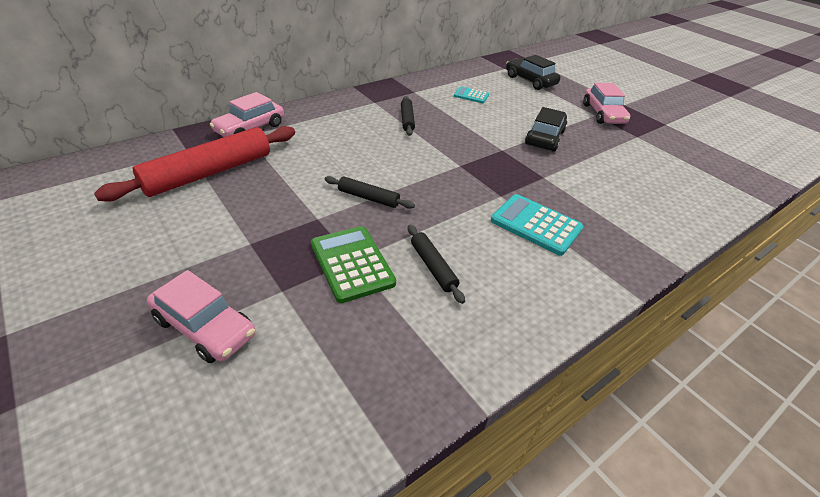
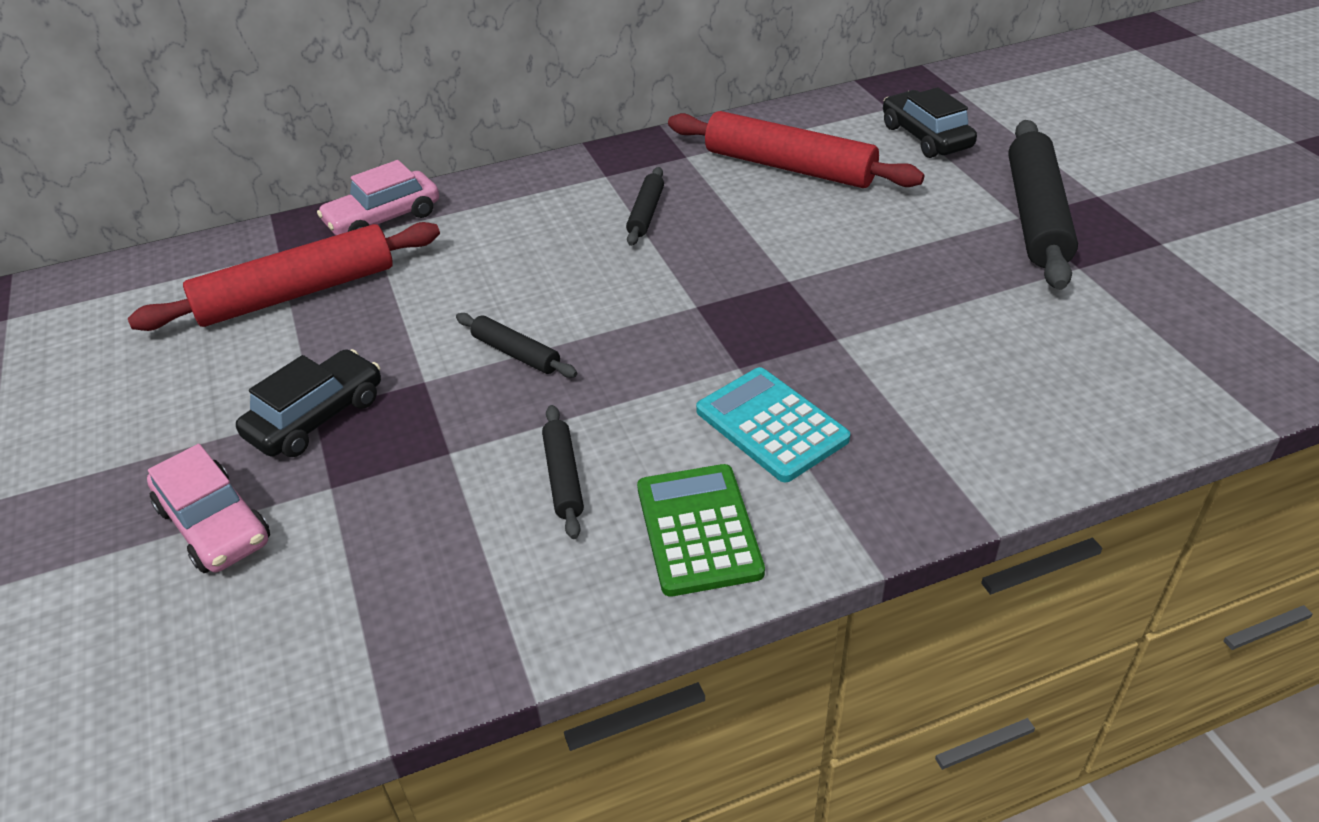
camera: 20 degrees right, 0 degrees up
green calculator [311,226,396,303] -> green calculator moved to [637,464,765,597]
turquoise calculator [454,87,489,103] -> red rolling pin [668,111,924,188]
black car [525,107,567,152] -> black car moved to [236,349,381,457]
pink car [583,83,630,124] -> black rolling pin [1008,120,1078,290]

